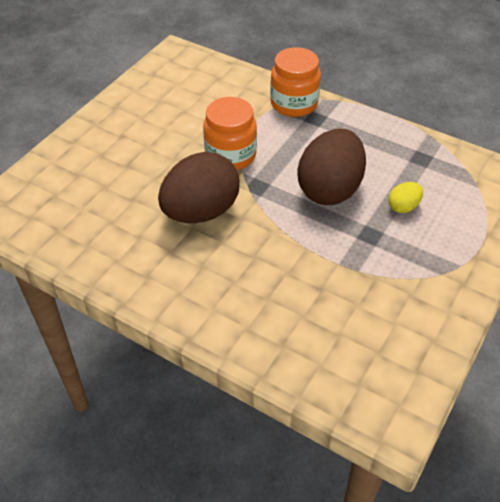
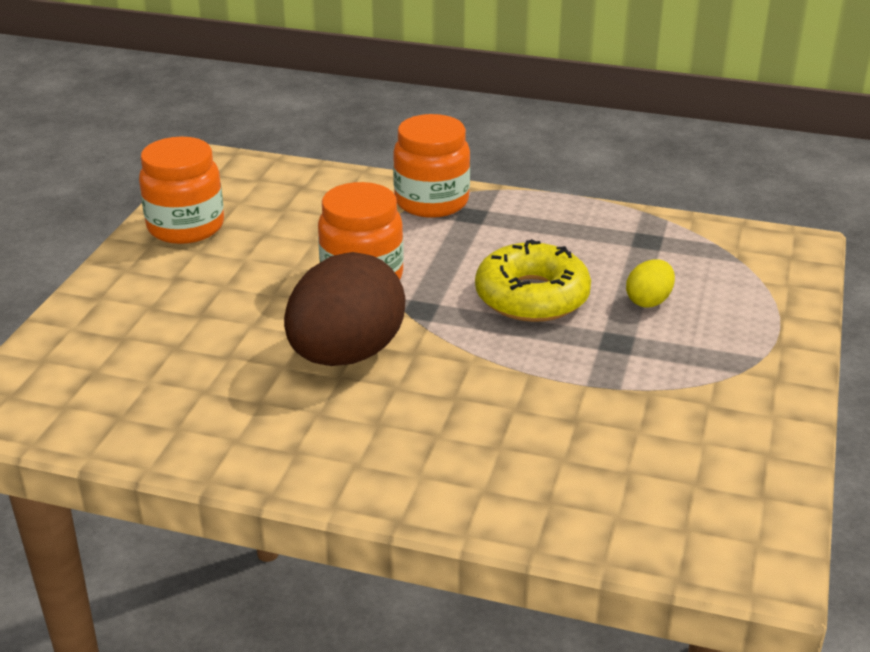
camera: 15 degrees left, 15 degrees down
brown egg [297,129,366,205] -> yellow donut [475,239,591,322]
none -> orange jar [139,137,224,244]

